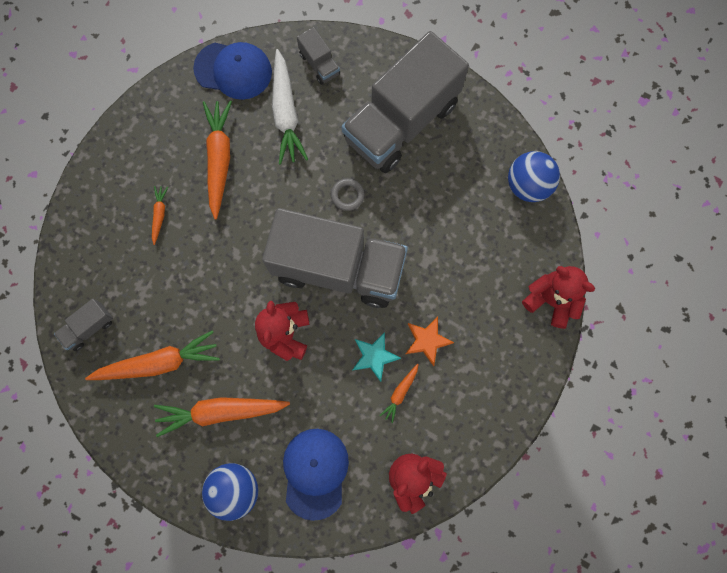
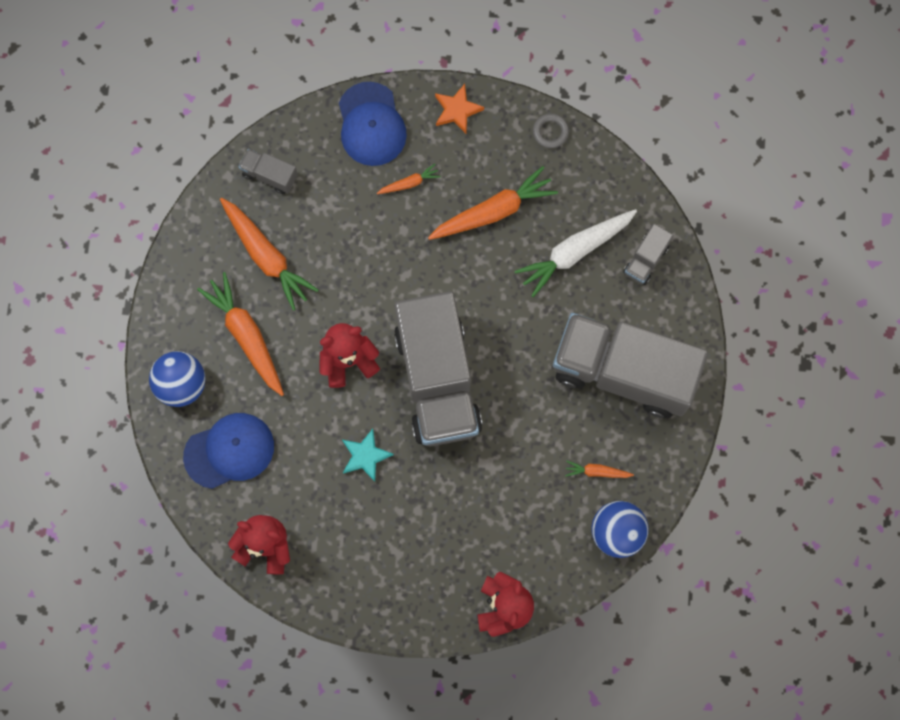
camera: 65 degrees right, 0 degrees up
blue cap [193,42,272,100] -> blue cap moved to [339,82,407,166]
grey ring [331,178,364,211] -> grey ring moved to [533,113,569,148]
orange carrot [379,364,418,423] -> orange carrot moved to [565,461,634,478]
orange star [406,317,454,366] -> orange star moved to [435,84,484,134]

